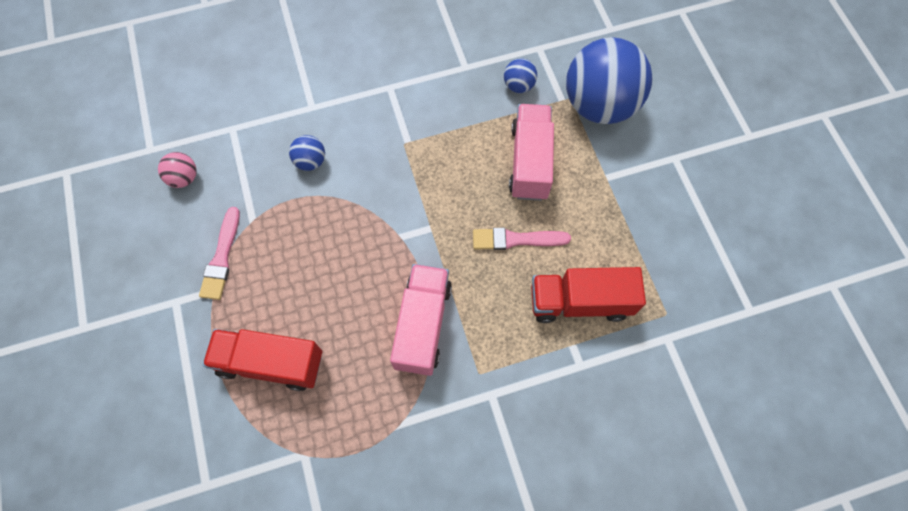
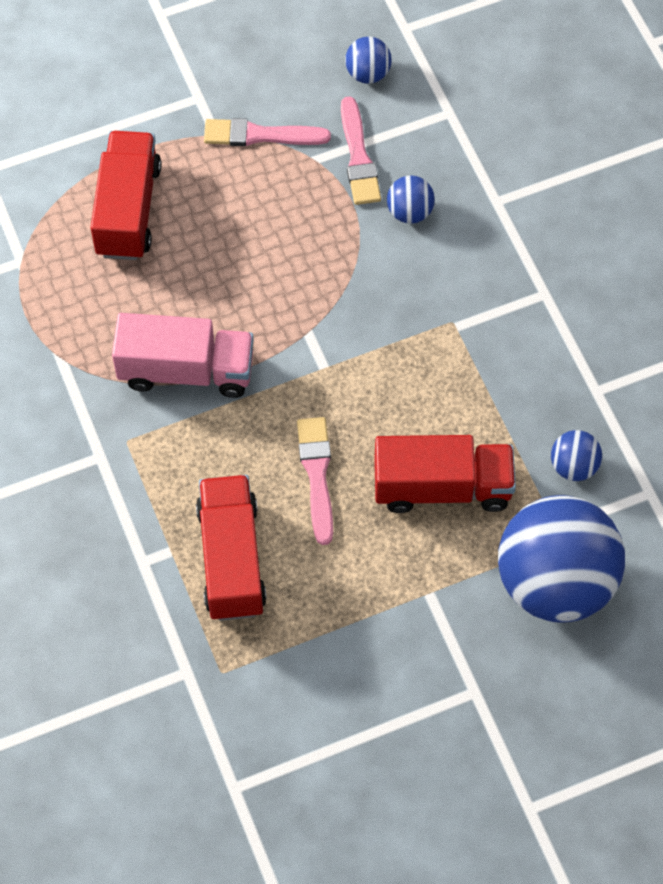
camera: 85 degrees right, 5 degrees down
pink ball [158,152,197,188] -> blue ball [345,36,392,84]
pink truck [509,104,554,201] -> red truck [374,435,516,513]
none -> pink brush [341,96,381,205]

